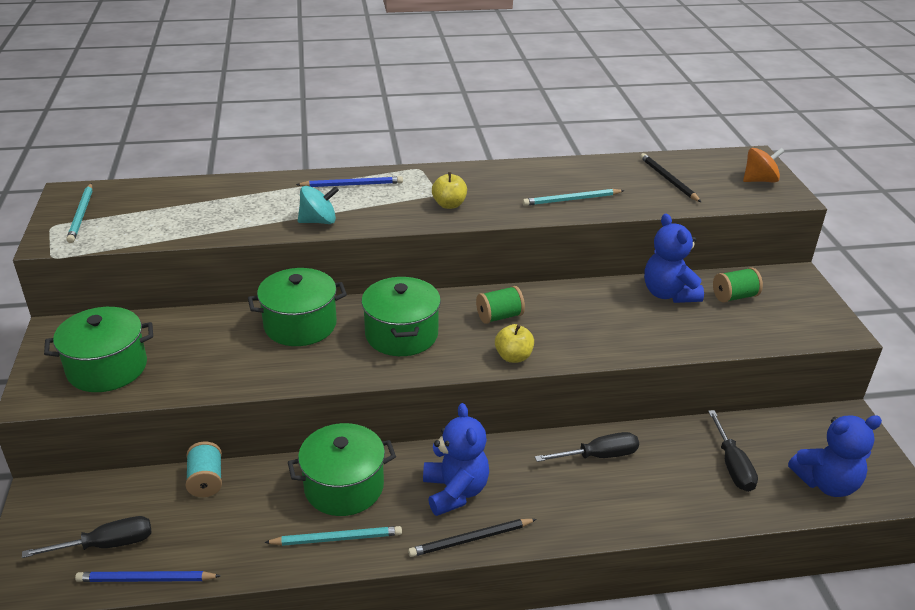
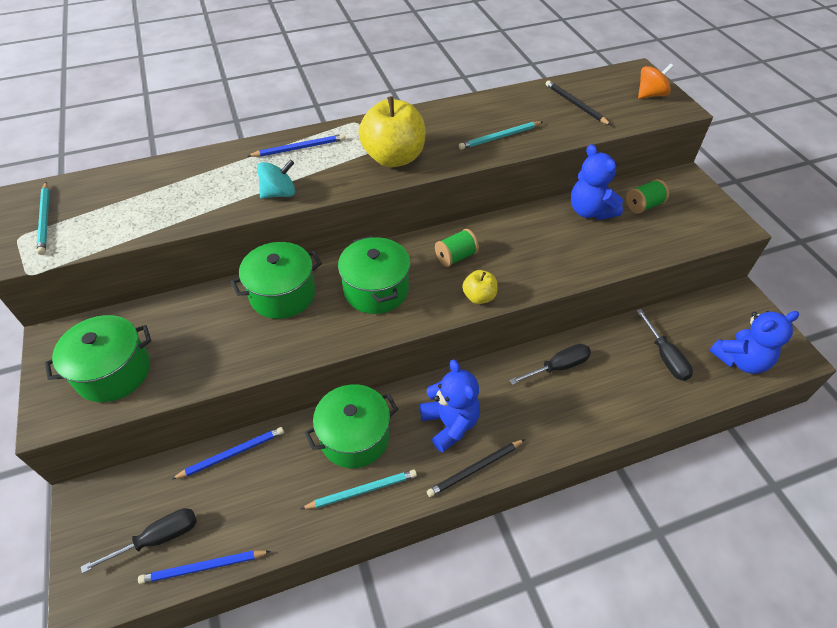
camera: 10 degrees left, 15 degrees up
turquoise spool [186,441,222,497] -> blue pencil [172,427,284,479]
yellow apple [432,172,467,209] -> yellow apple [359,96,425,167], size x2.00

